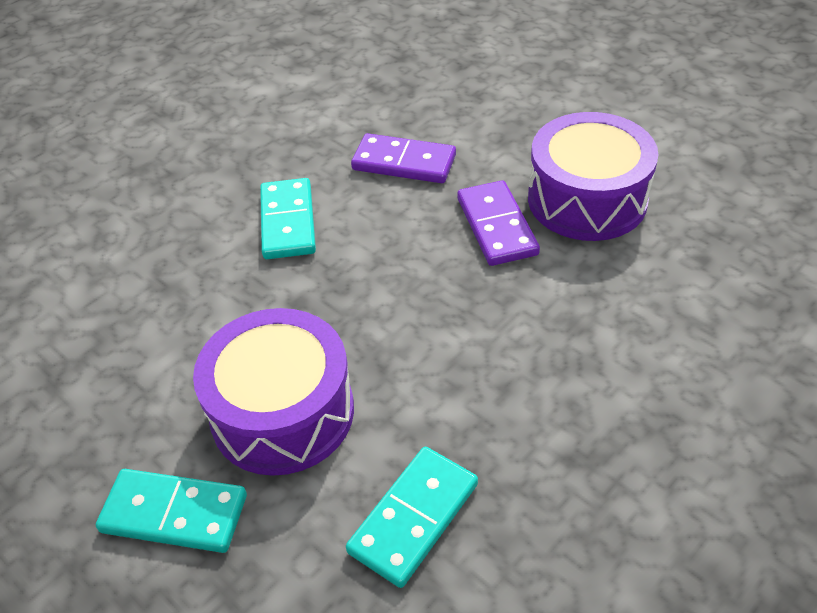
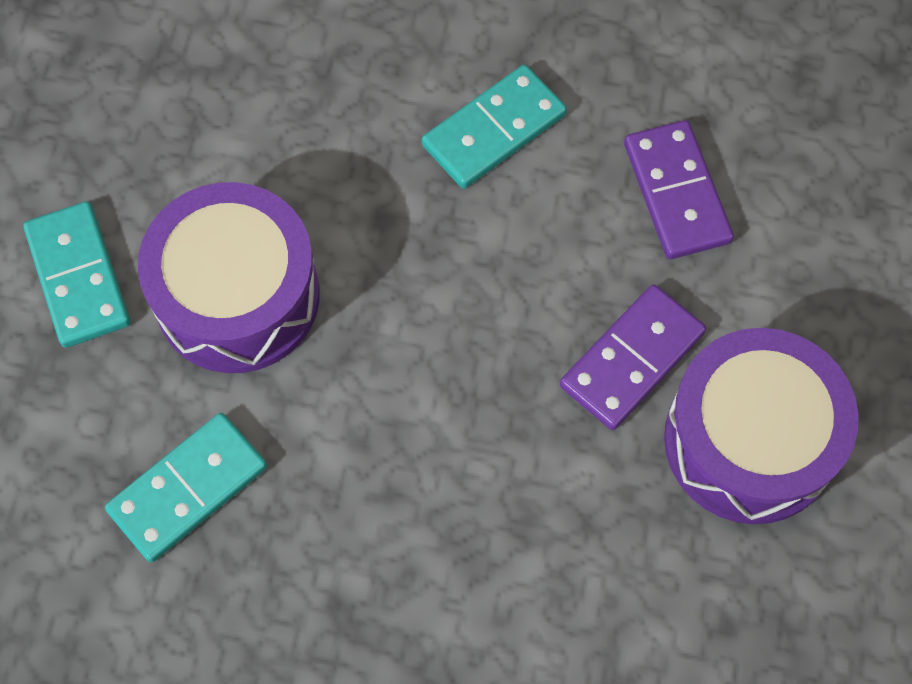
camera: 55 degrees right, 20 degrees up
turquoise domino [346,447,478,588] -> turquoise domino turned 45 degrees counterclockwise [105,413,267,563]

